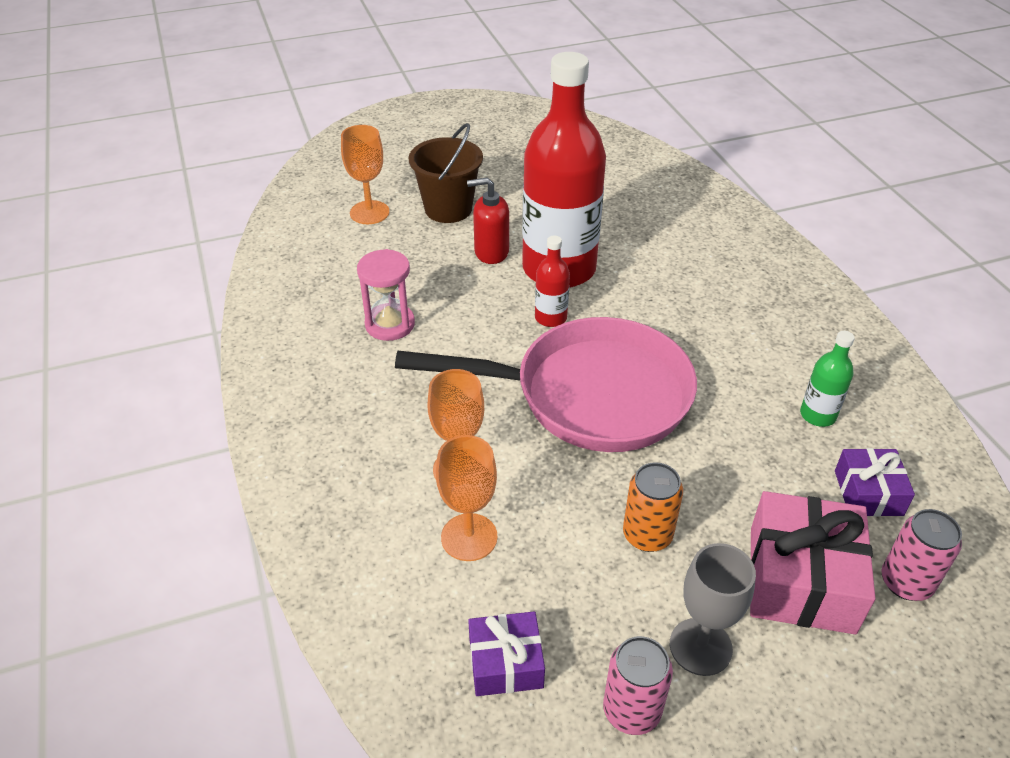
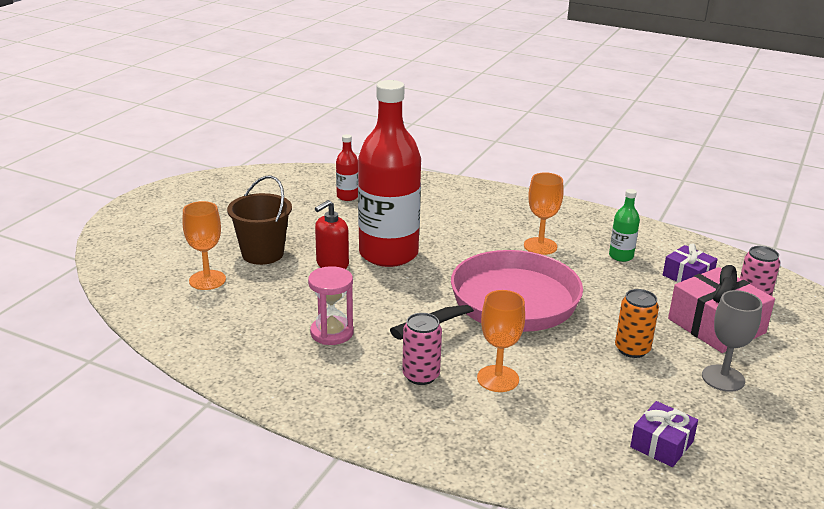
camera: 45 degrees left, 15 degrees down
orange goblet [436,435,497,561] -> orange goblet moved to [524,172,564,255]
red bottle [535,236,570,327] -> red bottle moved to [336,134,358,201]
pink can [603,636,673,735] -> pink can moved to [402,313,442,385]

